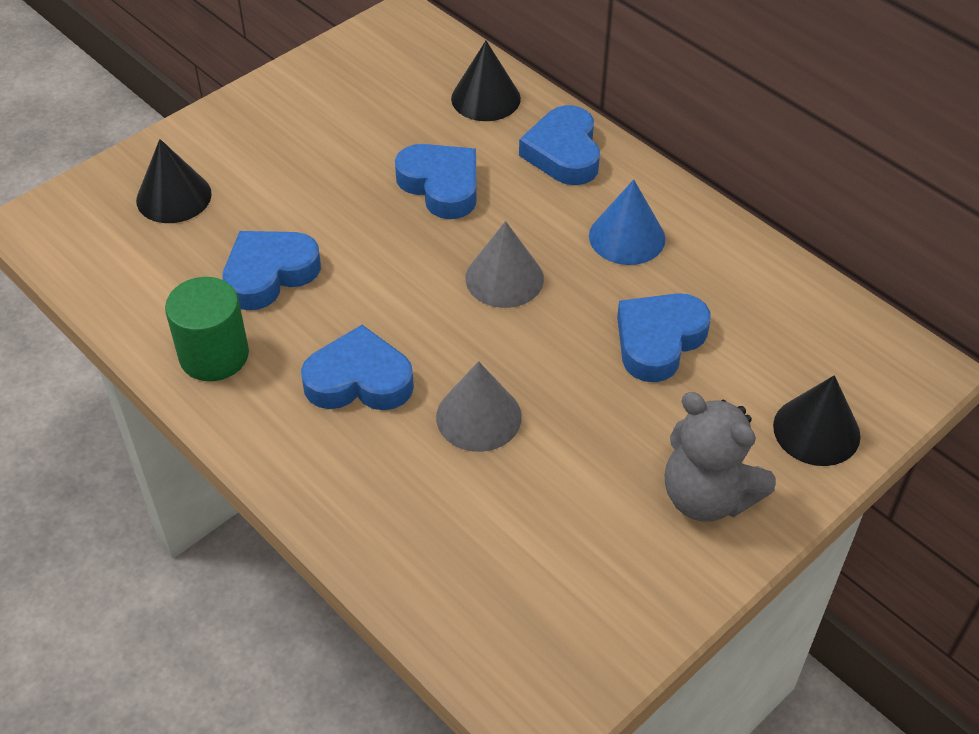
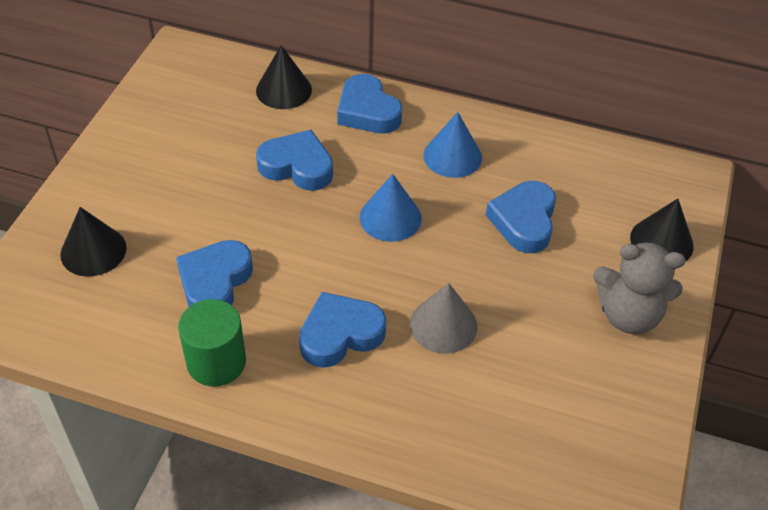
camera: 30 degrees left, 0 degrees up
grey cone [465,221,544,308] -> blue cone [360,174,422,242]

